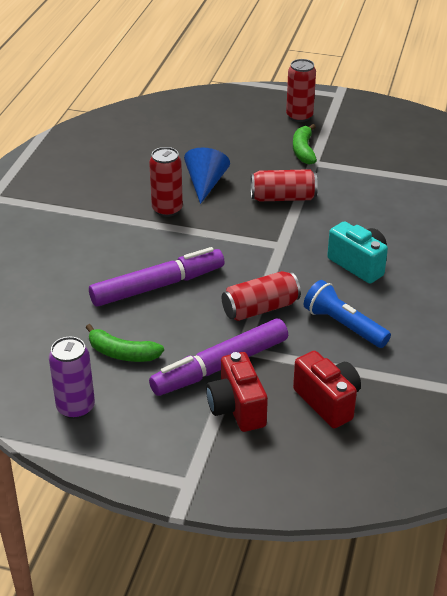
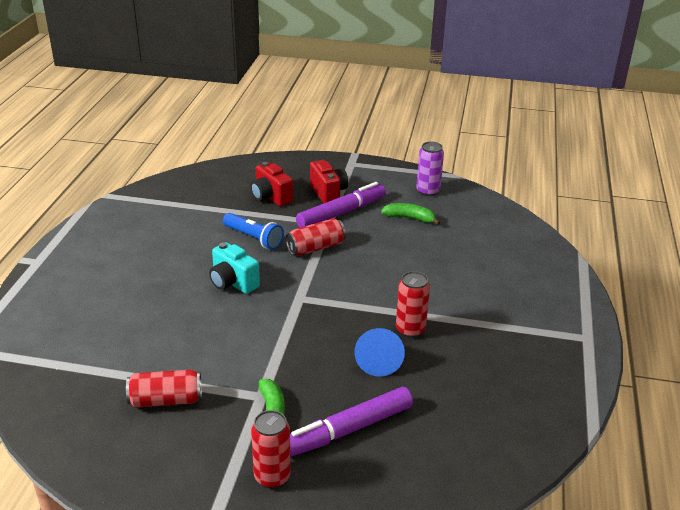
camera: 175 degrees right, 5 degrees down
purple marker [89,247,224,307] -> purple marker moved to [290,387,413,457]
red can [251,169,318,201] -> red can moved to [126,369,202,408]

